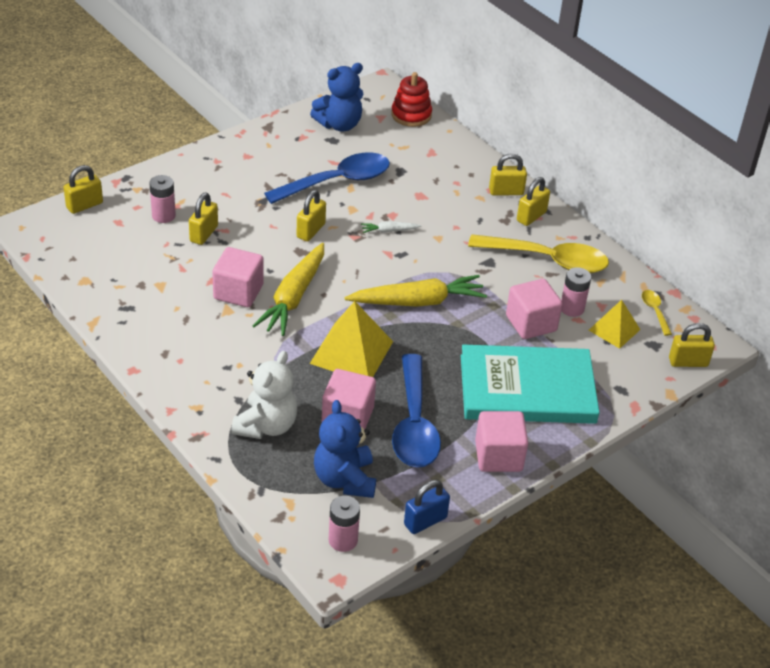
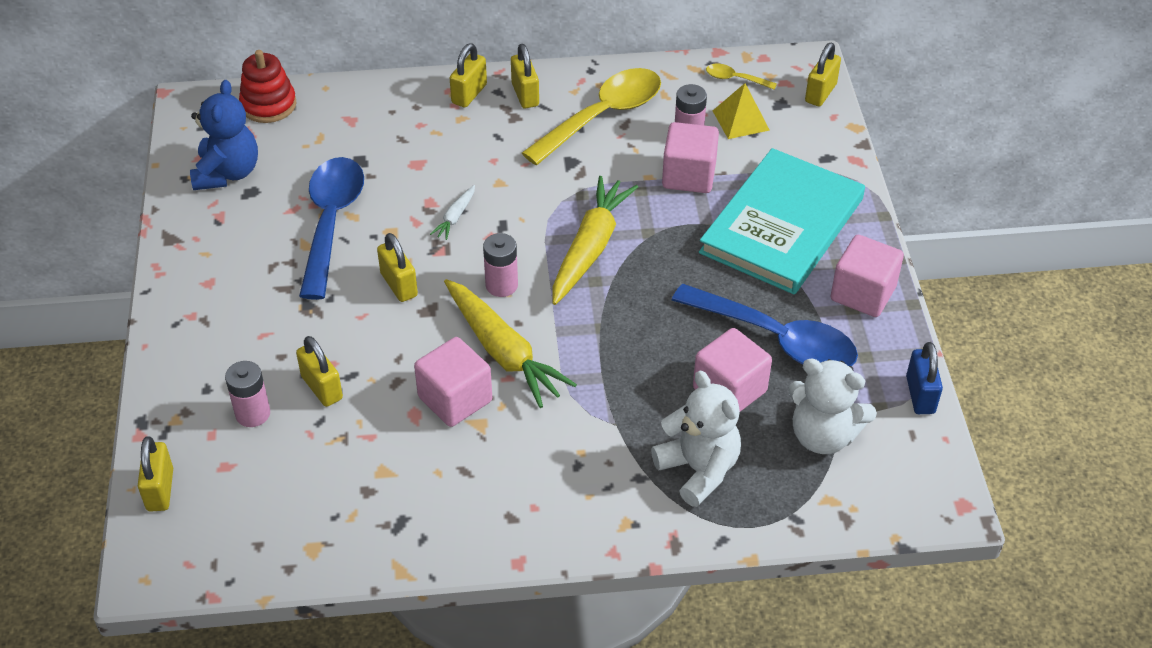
camera: 55 degrees left, 5 degrees up
yellow pyramid [310,301,393,377] -> none
blue teddy bear [314,400,376,498] -> white teddy bear [788,358,877,454]
pink battery [329,496,360,552] -> pink battery moved to [483,233,518,297]

